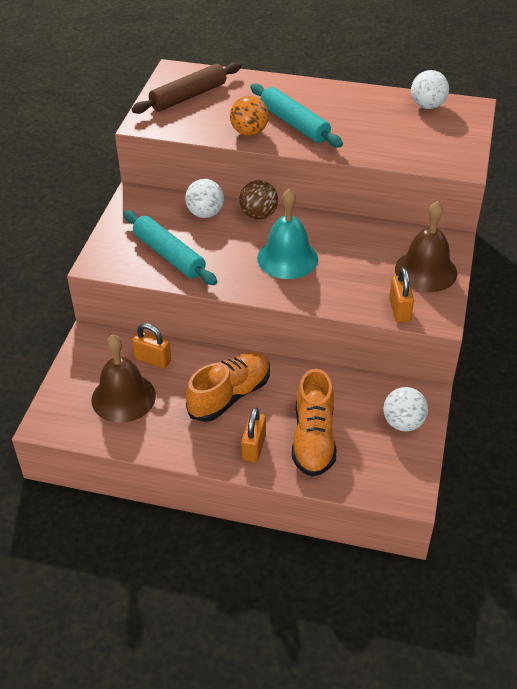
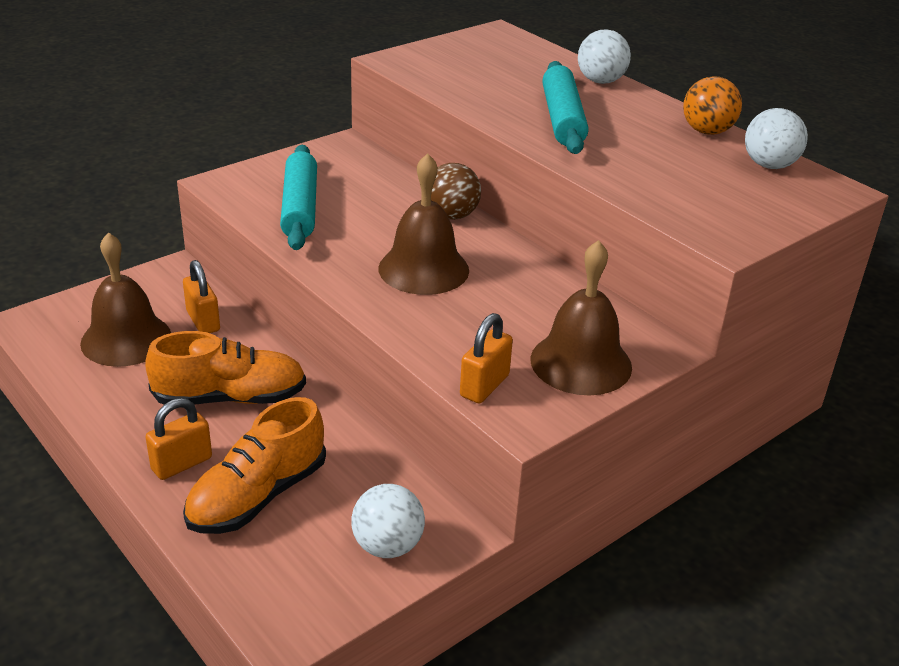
camera: 35 degrees right, 10 degrees down
brown rolling pin [132,62,241,114] -> none
white ball [185,179,224,218] -> white ball moved to [578,29,631,84]
orange ball [230,96,269,136] -> orange ball moved to [683,76,742,135]
turquoise bell [257,189,318,279] -> brown bell [379,153,469,295]

